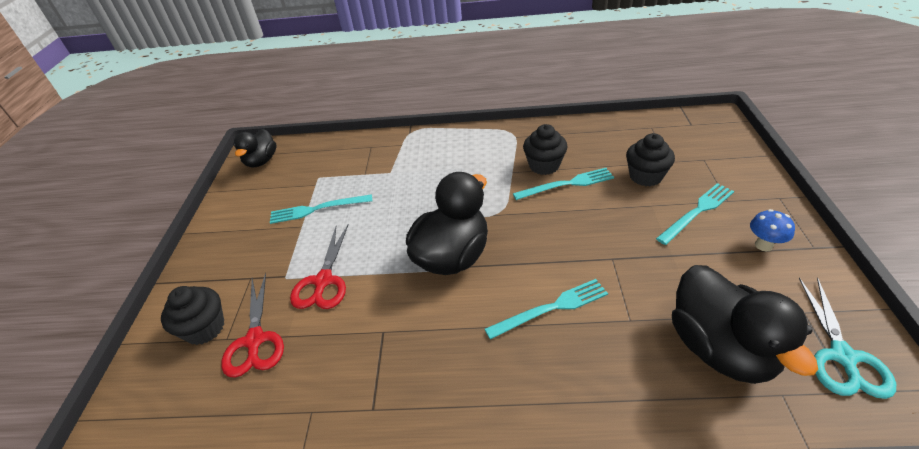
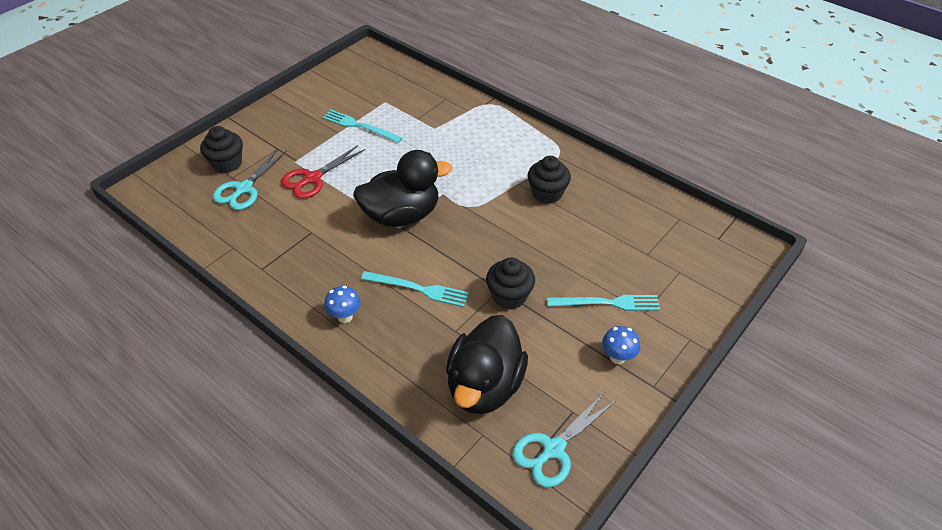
camera: 35 degrees right, 5 degrees up
red scissors [221,273,284,378] -> turquoise scissors [213,148,287,210]
black duck [233,129,277,168] -> none
turquoise fork [513,168,614,200] -> none
black cupcake [626,133,675,186] -> black cupcake moved to [486,258,535,309]
none -> blue mushroom [324,286,361,323]

